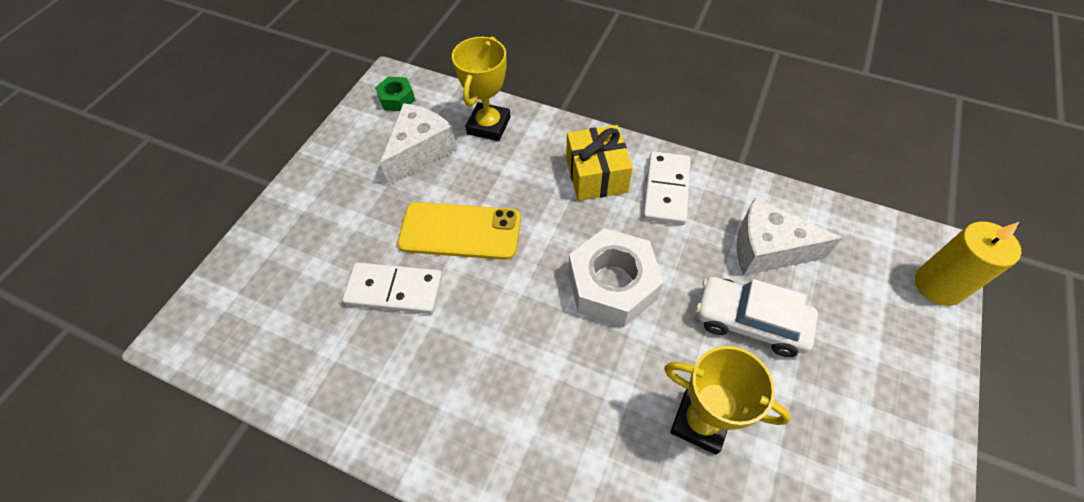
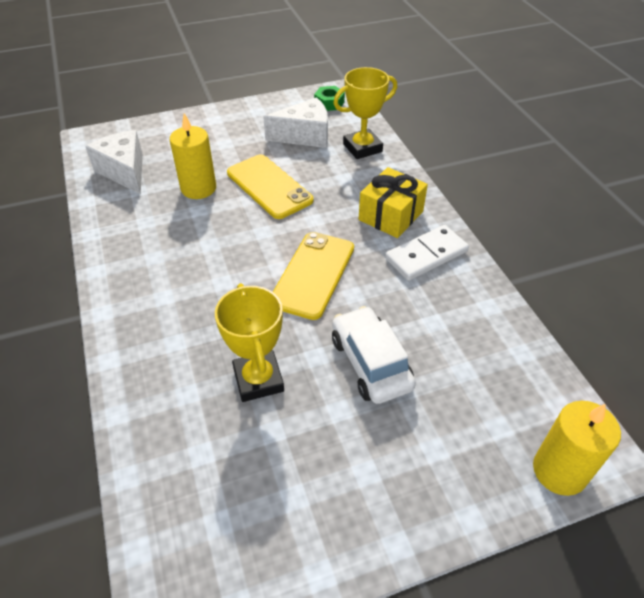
camera: 45 degrees right, 10 degrees down
white domino [342,262,443,314] -> yellow candle [170,113,216,199]
white nut [568,228,664,327] -> yellow phone [273,232,354,320]
white cheese [737,198,842,275] -> white cheese moved to [85,130,143,194]

